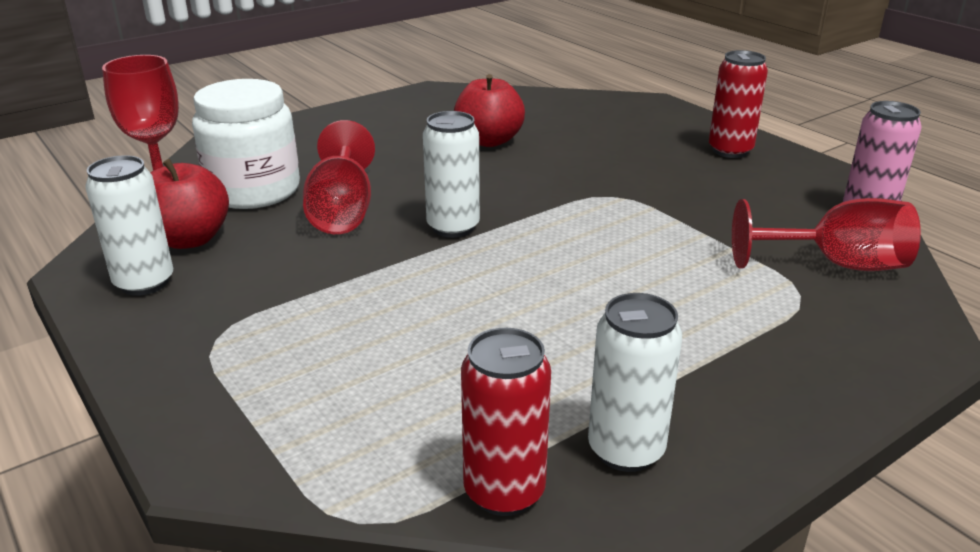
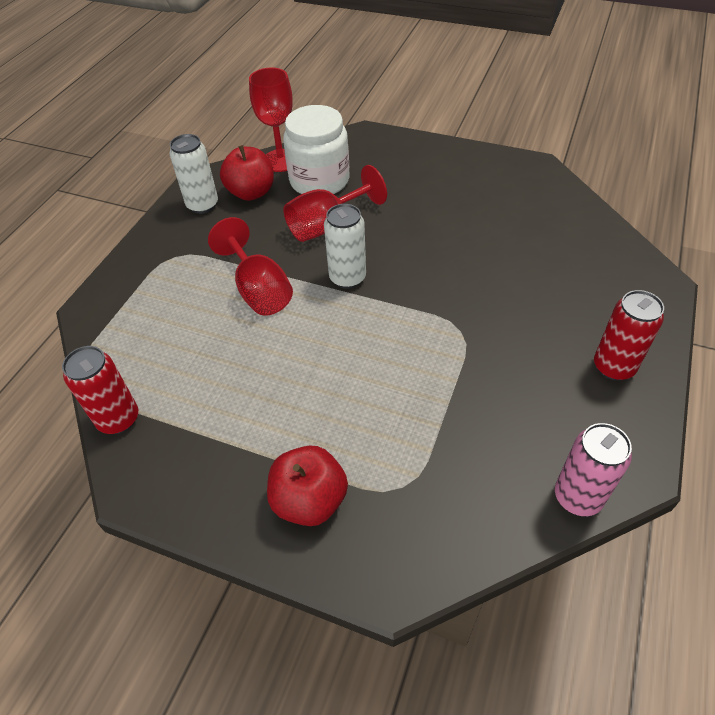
camera: 60 degrees right, 20 degrees up
red apple [454,74,525,147] -> red apple moved to [267,445,348,526]
white can [588,293,682,472] -> none
red goblet [732,198,921,271] -> red goblet moved to [208,217,293,316]

